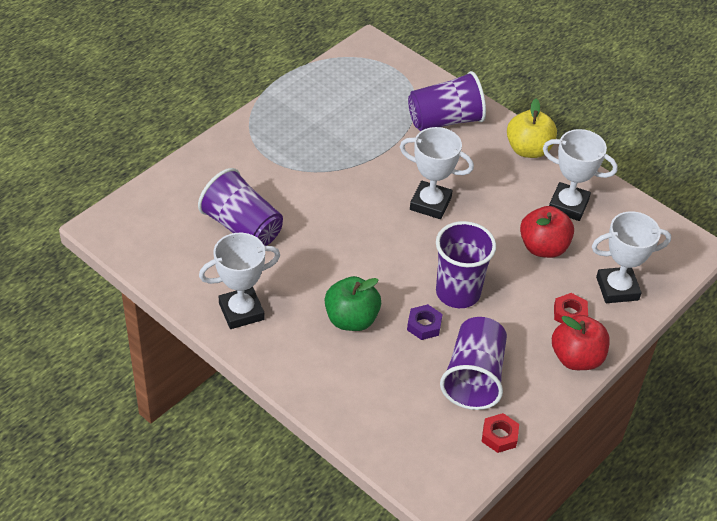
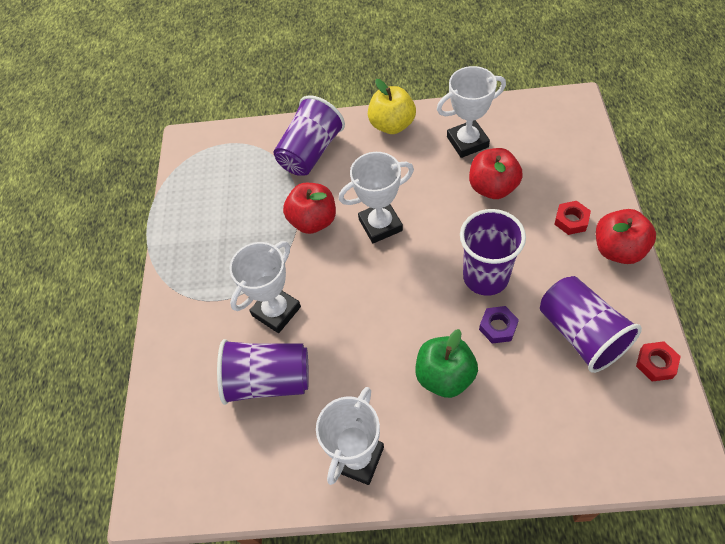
camera: 35 degrees left, 10 degrees up
white trophy [592,211,671,303] -> white trophy moved to [229,241,301,333]
none -> red apple [283,183,336,234]

